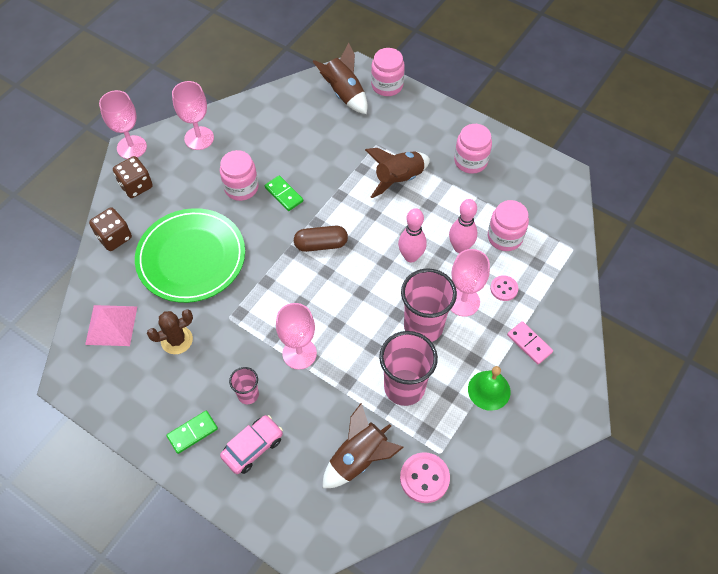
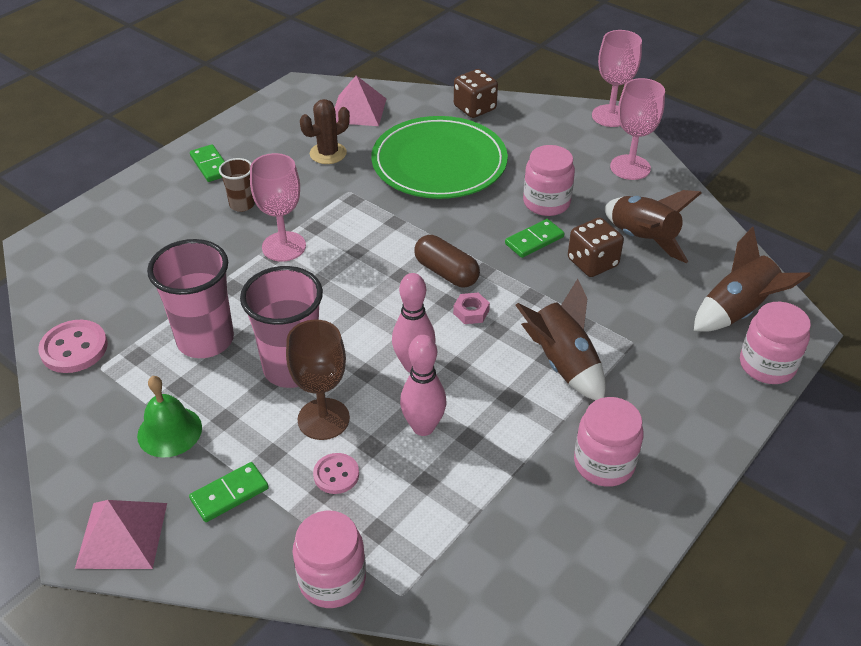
camera: 95 degrees right, 15 degrees down
brown dice [113,156,153,198] -> brown dice moved to [568,217,624,277]
brown cactus [147,309,193,354] -> brown cactus turned 75 degrees clockwise [300,99,350,164]
pink car [220,415,283,474] -> none
pink cup [229,367,259,404] -> brown cup [219,158,255,212]
brown capsule [294,226,348,252] -> brown capsule turned 45 degrees counterclockwise [414,235,480,287]
brown rocket [323,403,404,488] -> brown rocket moved to [605,190,702,263]
pink goblet [450,249,490,317] -> brown goblet [286,320,350,440]
pink jar [488,200,529,251] -> pink jar moved to [293,510,366,608]
pink domino [507,321,553,364] -> green domino [189,462,269,522]
none -> pink pyramid [75,500,167,569]
none -> pink nut [453,293,490,324]

